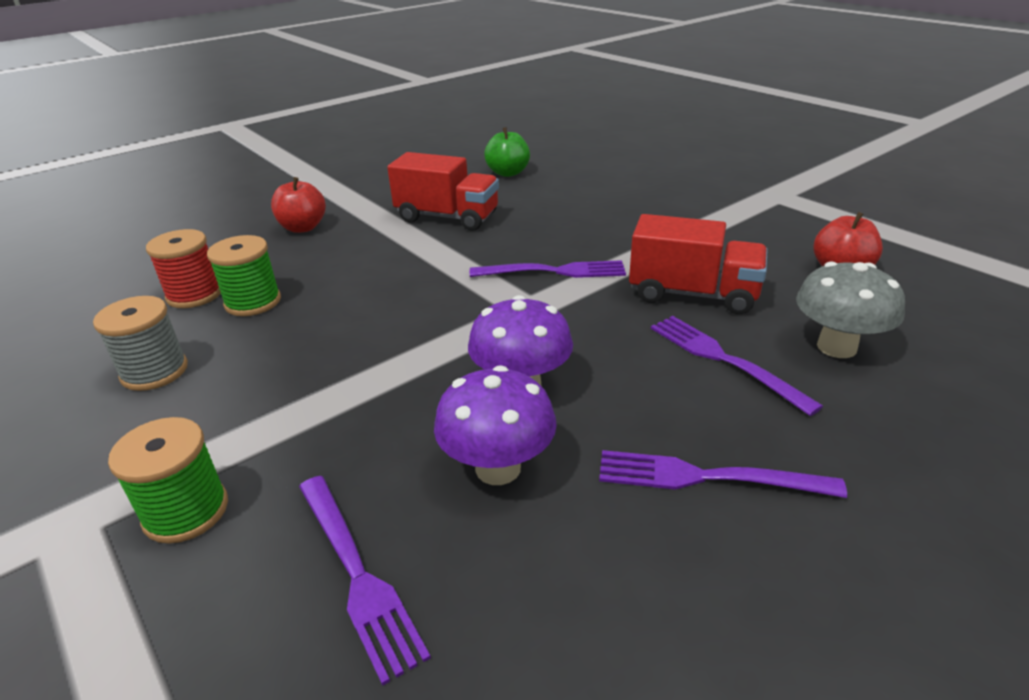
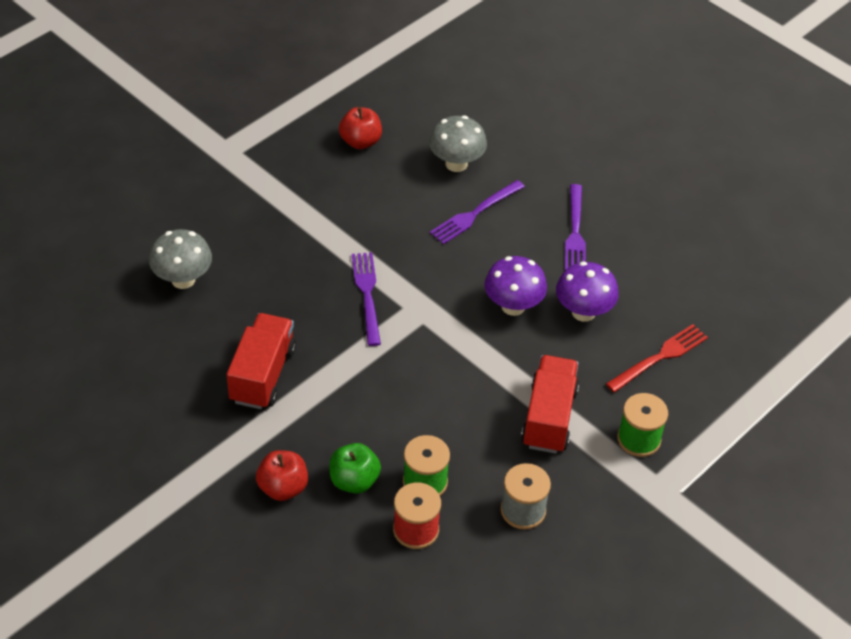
camera: 100 degrees left, 15 degrees up
purple fork [299,476,431,686] -> red fork [606,324,708,392]
green apple [484,127,530,177] -> green apple moved to [330,443,381,494]
red truck [629,214,767,314] -> red truck moved to [521,355,579,454]
none -> grey mushroom [149,229,212,289]

